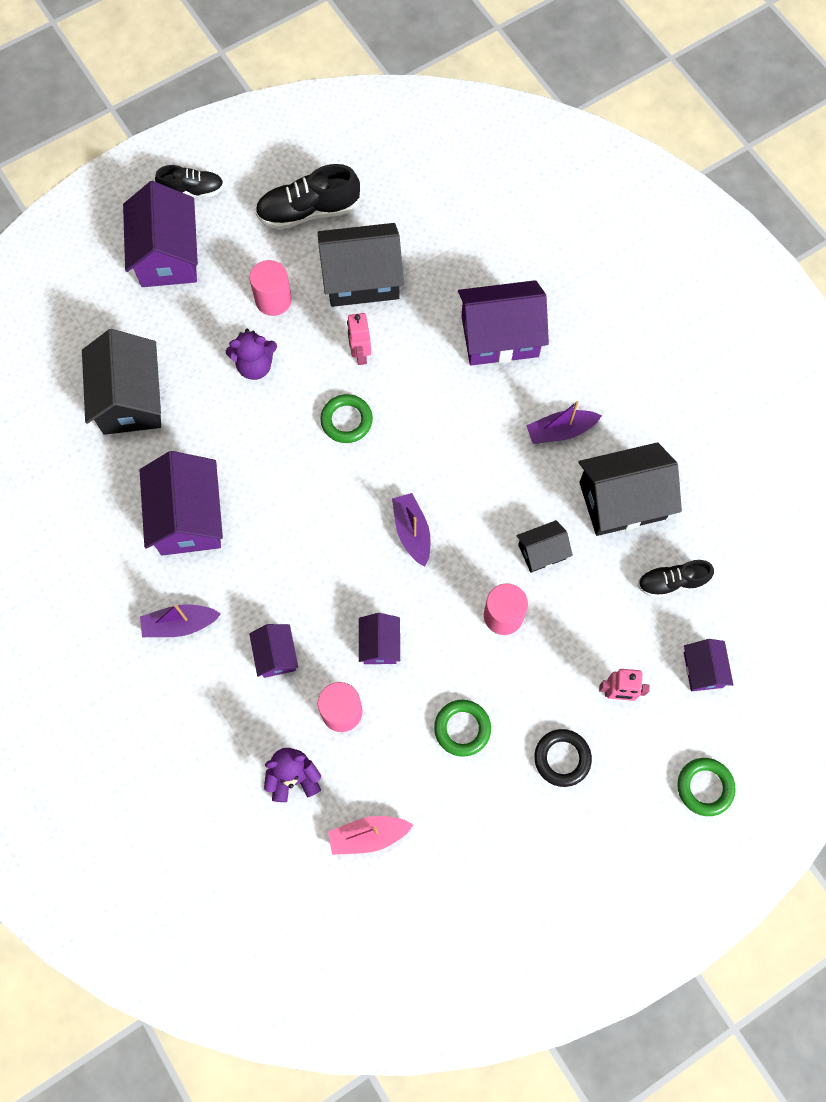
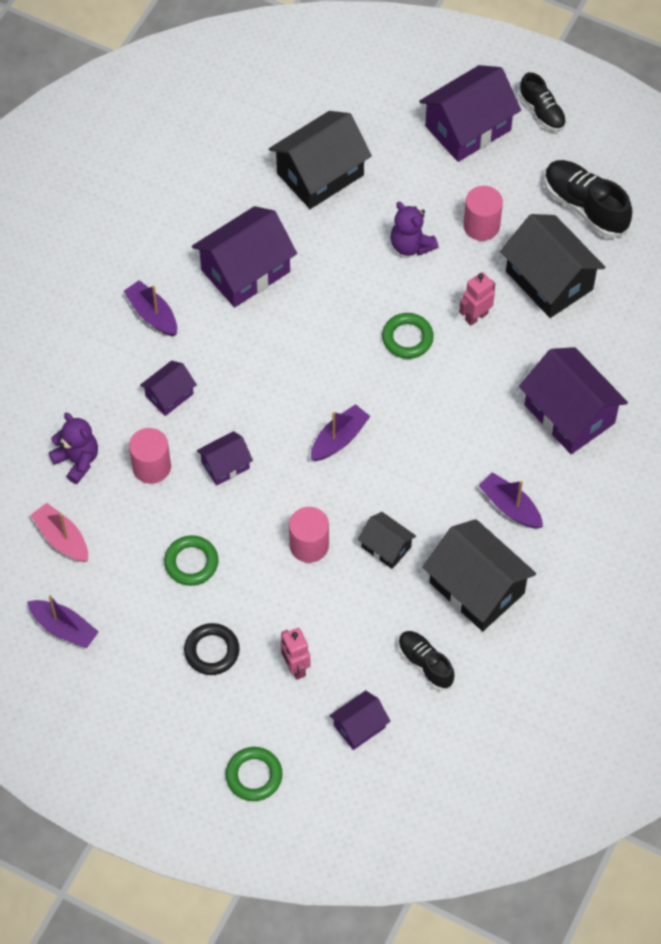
camera: 60 degrees right, 10 degrees down
none -> purple boat [27,595,99,649]

